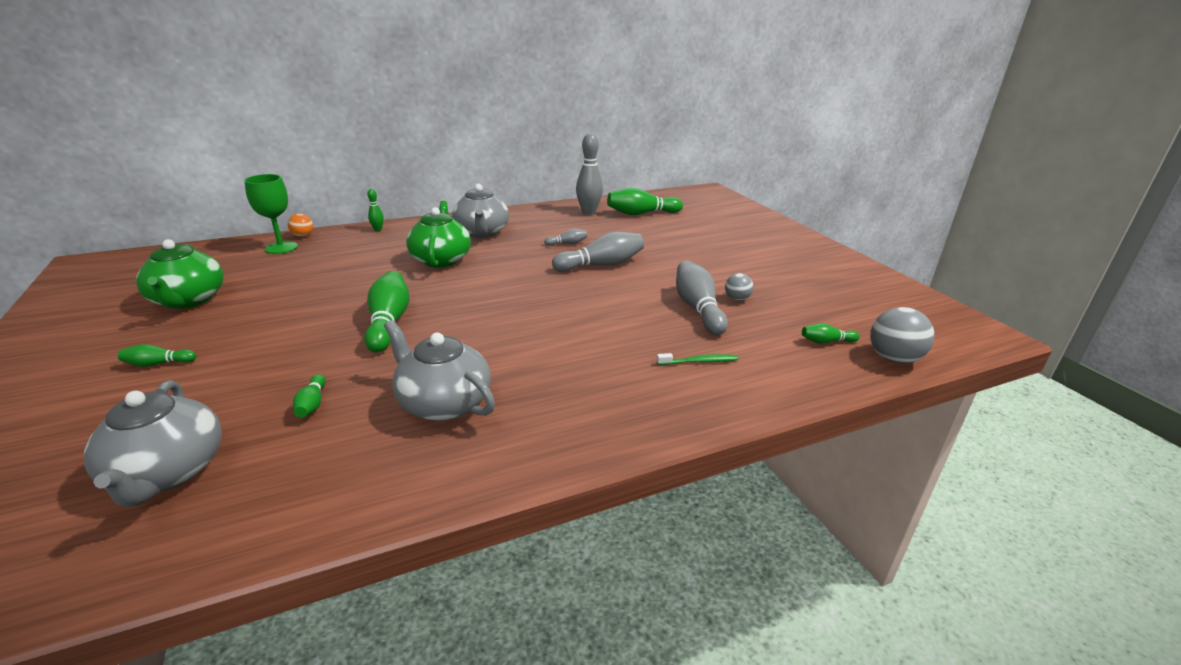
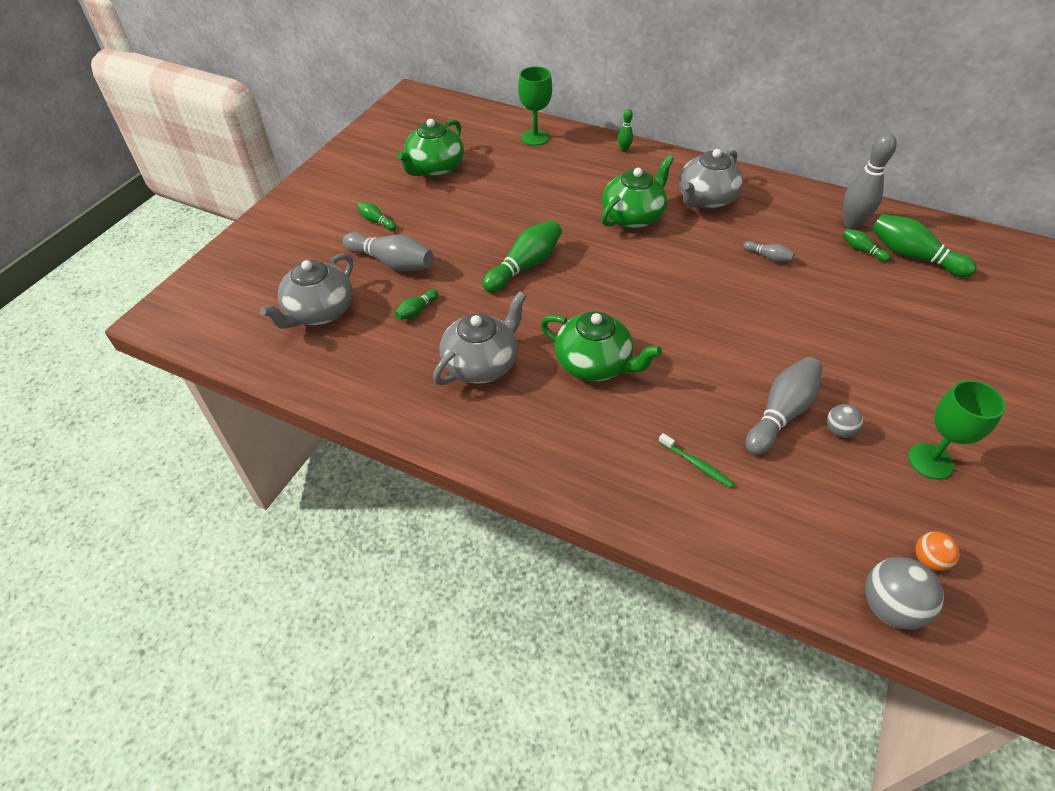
camera: 50 degrees right, 20 degrees up
orange ball [288,214,313,237] -> orange ball moved to [915,532,959,571]
grey teapot [384,320,495,421] -> grey teapot turned 45 degrees clockwise [433,291,526,385]
grey bowling pin [552,232,644,272] -> grey bowling pin moved to [343,232,434,272]
green bowling pin [802,323,860,344] -> green bowling pin moved to [843,229,890,262]
none -> green teapot [541,311,662,381]
none -> green goblet [908,380,1006,480]

